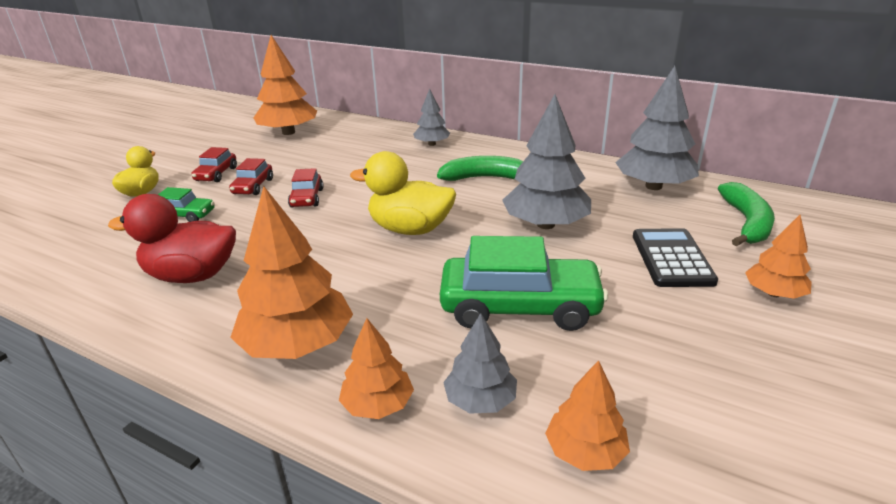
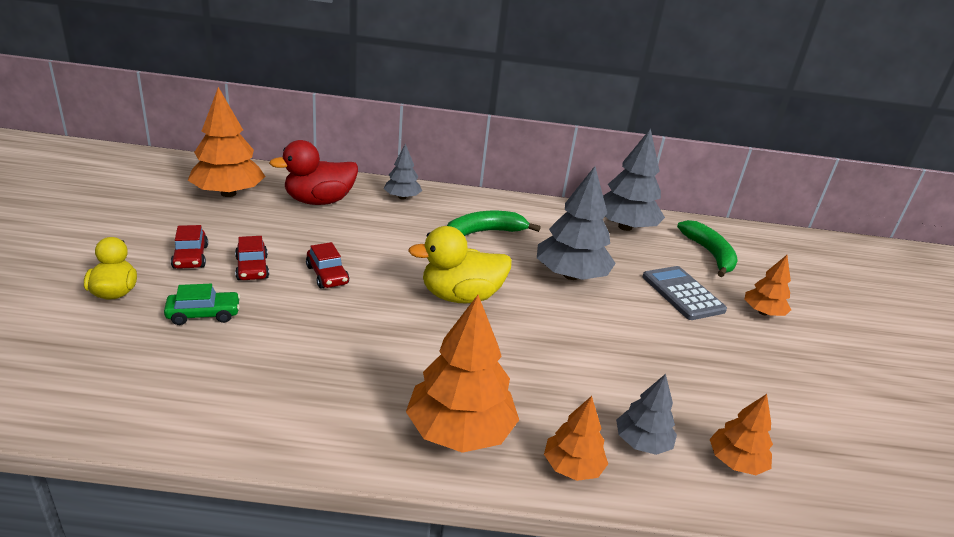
camera: 30 degrees left, 0 degrees up
red duck [108,194,236,283] -> red duck moved to [269,140,358,205]
green car [440,236,608,331] -> none
black calculator [633,228,718,287] -> grey calculator [643,266,727,320]

